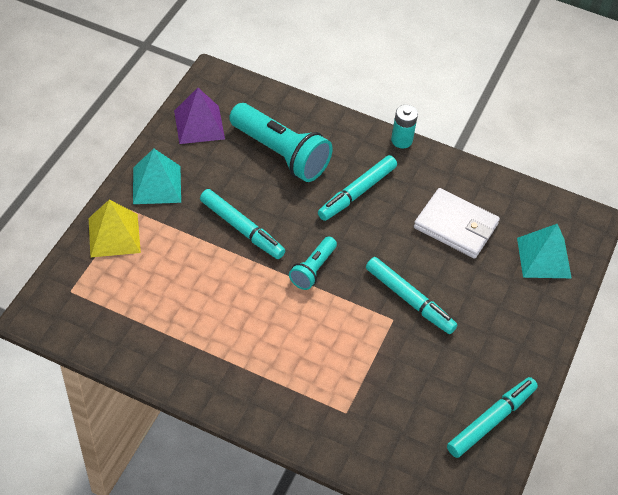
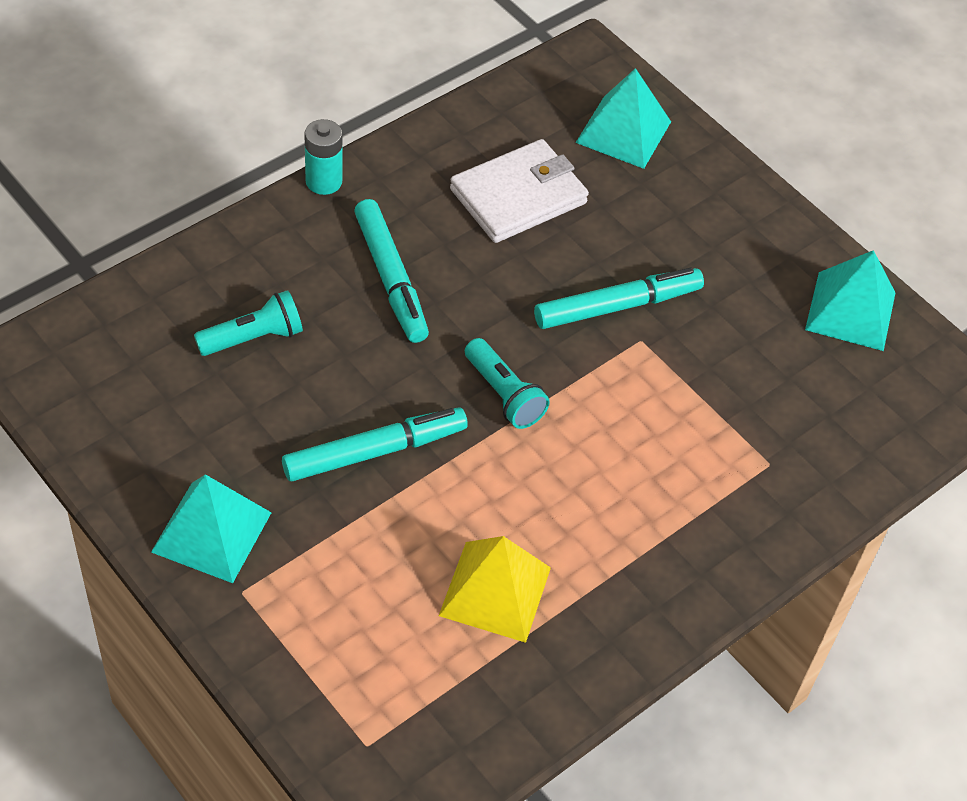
camera: 65 degrees left, 0 degrees up
yellow pyramid [89,200,141,258] -> yellow pyramid moved to [439,536,551,643]
purple pyramid [174,88,225,144] -> none
turquoise flashlight [229,103,333,182] -> turquoise flashlight [194,290,303,356], size x0.53
turquoise marker [447,377,538,458] -> turquoise pyramid [805,250,896,351]

